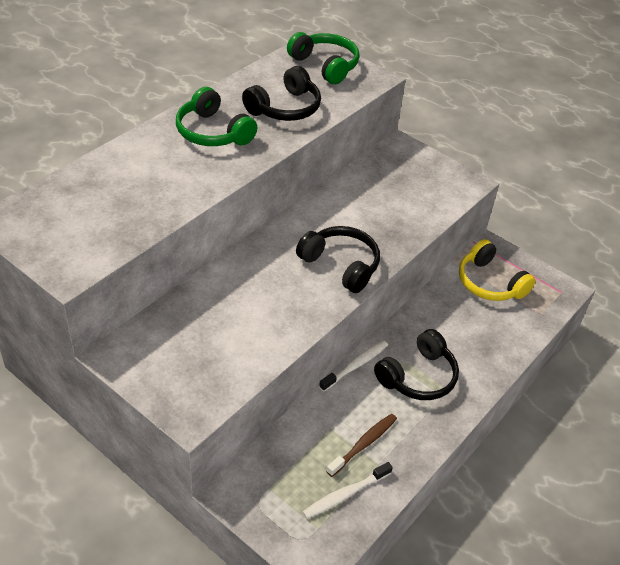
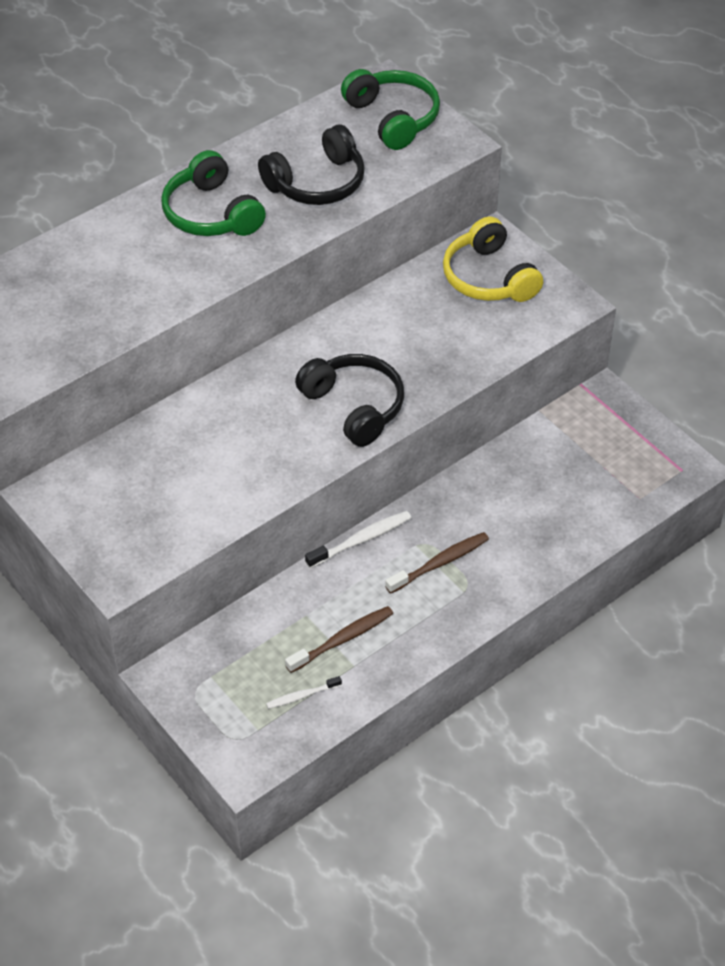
camera: 15 degrees right, 5 degrees up
white toothbrush [302,462,393,519] -> white toothbrush [266,676,342,709], size x0.62
black headphones [374,329,459,400] -> brown toothbrush [385,532,489,594]
yellow headphones [459,239,536,301] -> yellow headphones moved to [443,217,543,302]

